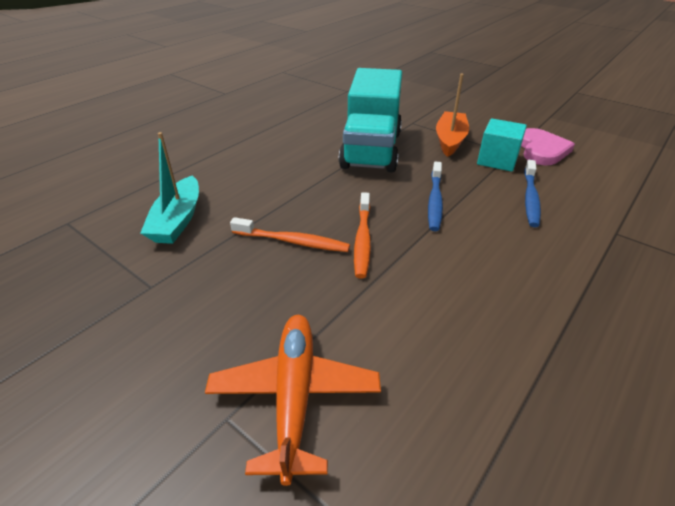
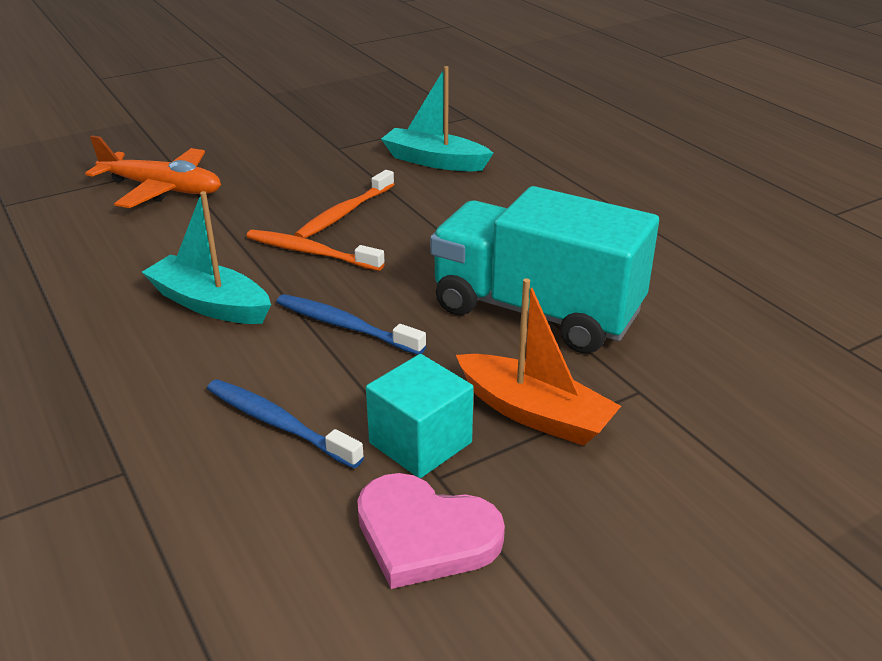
camera: 110 degrees right, 5 degrees down
none -> turquoise boat [142,191,271,324]

